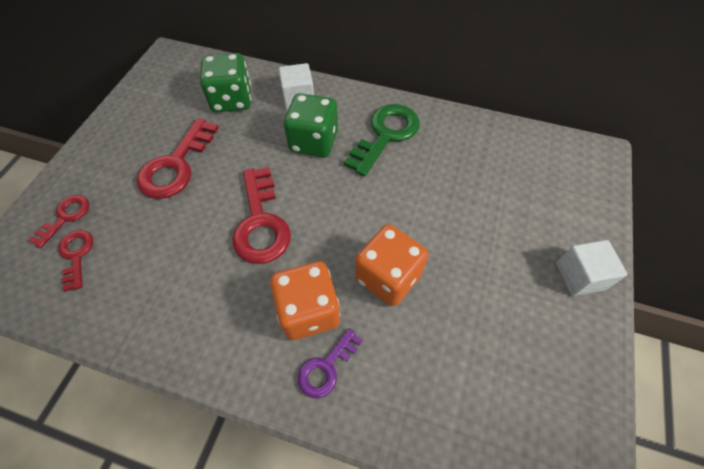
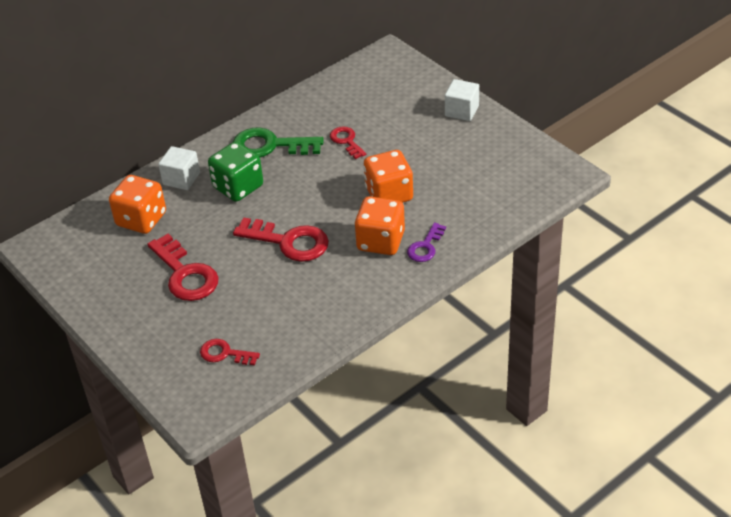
camera: 55 degrees left, 15 degrees down
red key [28,195,89,248] -> red key moved to [330,126,366,159]
green dice [200,53,251,112] -> orange dice [109,175,166,234]
purple key [298,328,363,398] -> purple key turned 45 degrees clockwise [407,222,446,262]
green key [344,104,420,177] -> green key turned 60 degrees counterclockwise [233,128,324,158]

